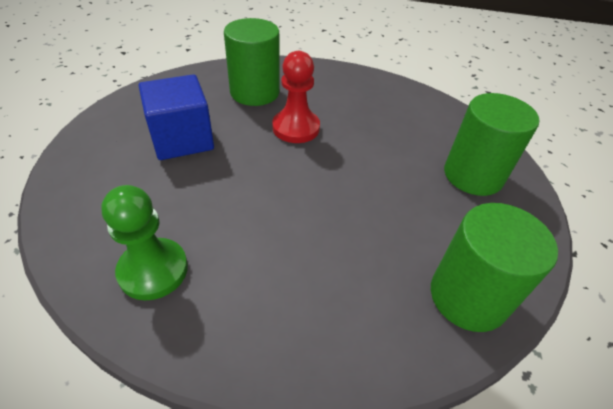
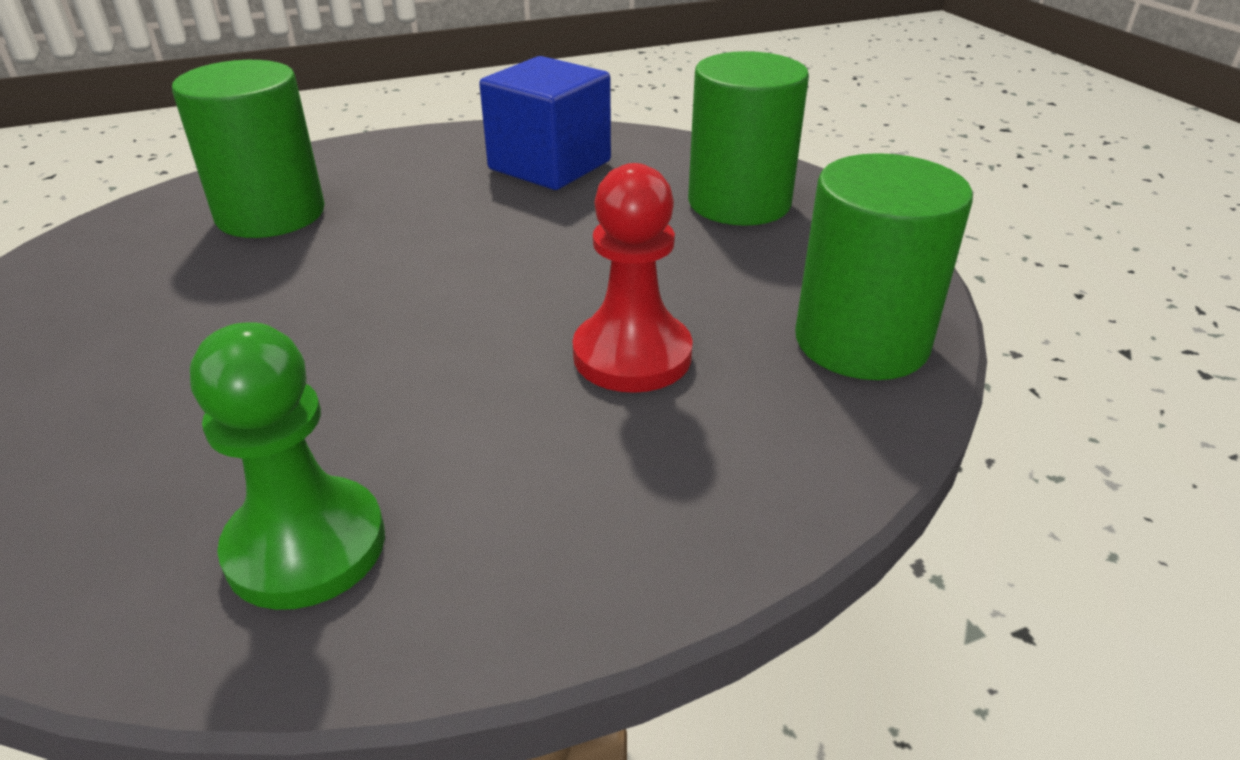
camera: 30 degrees left, 10 degrees down
blue cube [139,74,214,160] -> blue cube moved to [479,56,611,190]
red pawn [272,51,320,143] -> red pawn moved to [573,163,693,393]

